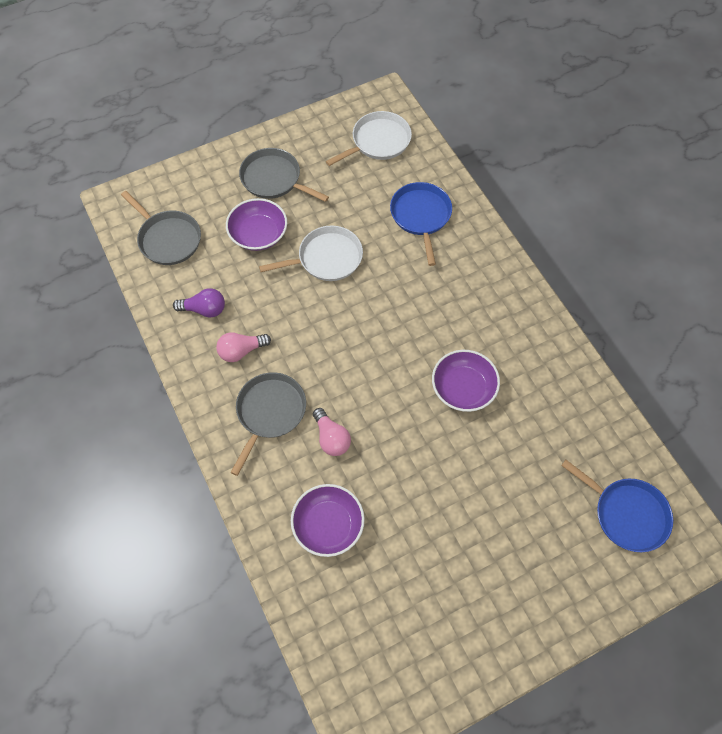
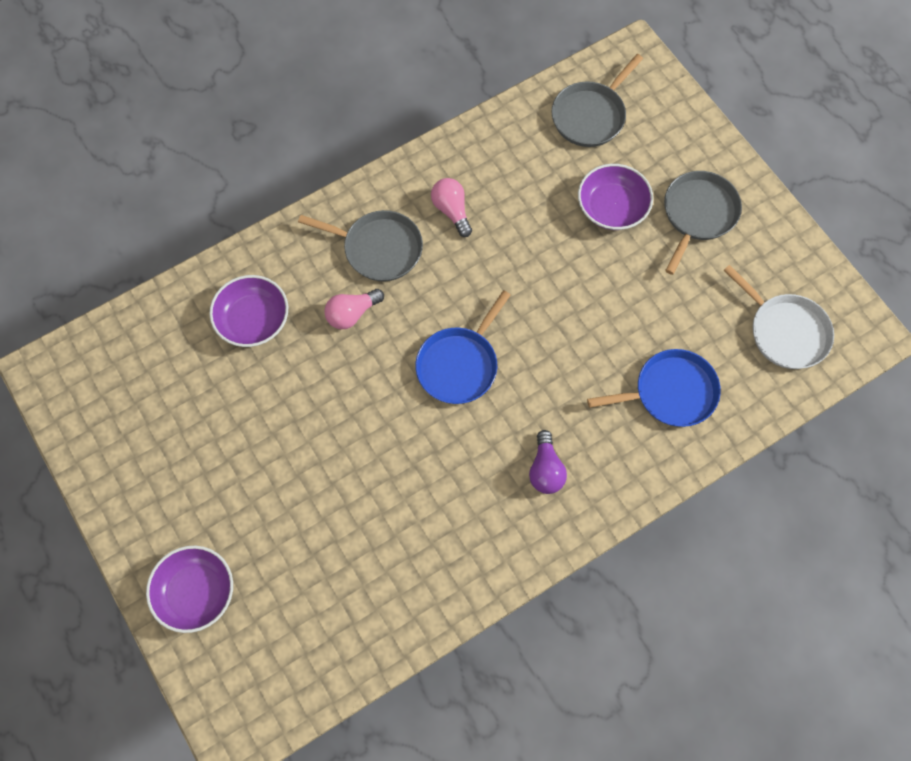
camera: 85 degrees right, 5 degrees up
purple light bulb [173,288,225,318] -> purple light bulb moved to [529,430,567,494]
white pan [259,225,363,281] -> none
purple bowl [432,350,500,412] -> purple bowl moved to [146,545,233,633]
blue pan [561,460,673,552] -> blue pan moved to [415,290,511,404]

